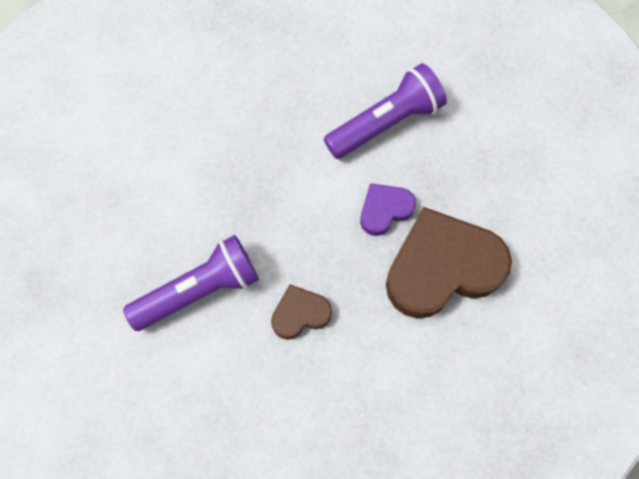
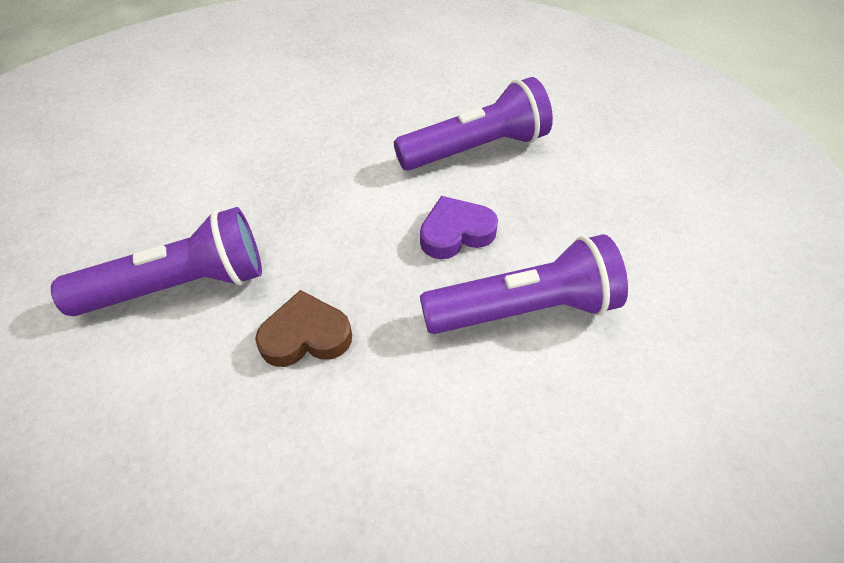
camera: 10 degrees right, 20 degrees down
brown heart [386,207,512,319] -> purple flashlight [420,234,628,334]

